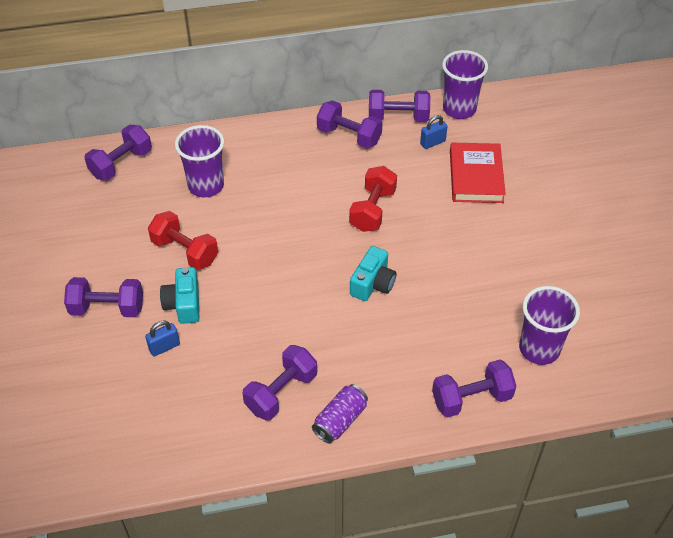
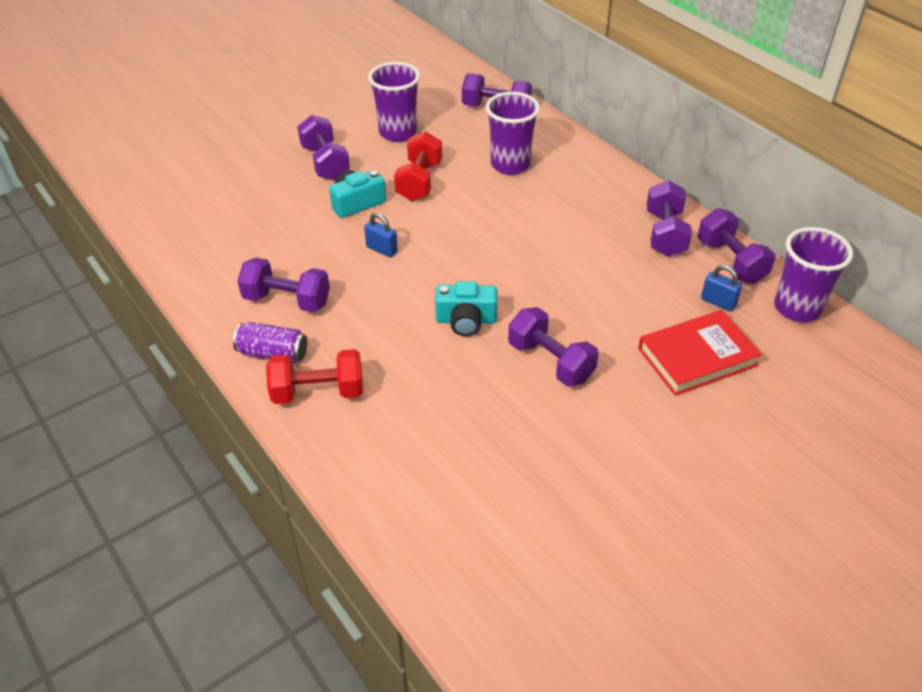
camera: 65 degrees right, 5 degrees down
blue padlock [145,321,180,356] -> blue padlock moved to [364,213,398,258]
red dumbbell [349,166,397,232] -> red dumbbell moved to [266,349,363,404]
purple dumbbell [432,360,516,418] -> purple dumbbell moved to [508,307,599,387]
purple cup [519,286,580,365] -> purple cup moved to [368,62,420,142]

